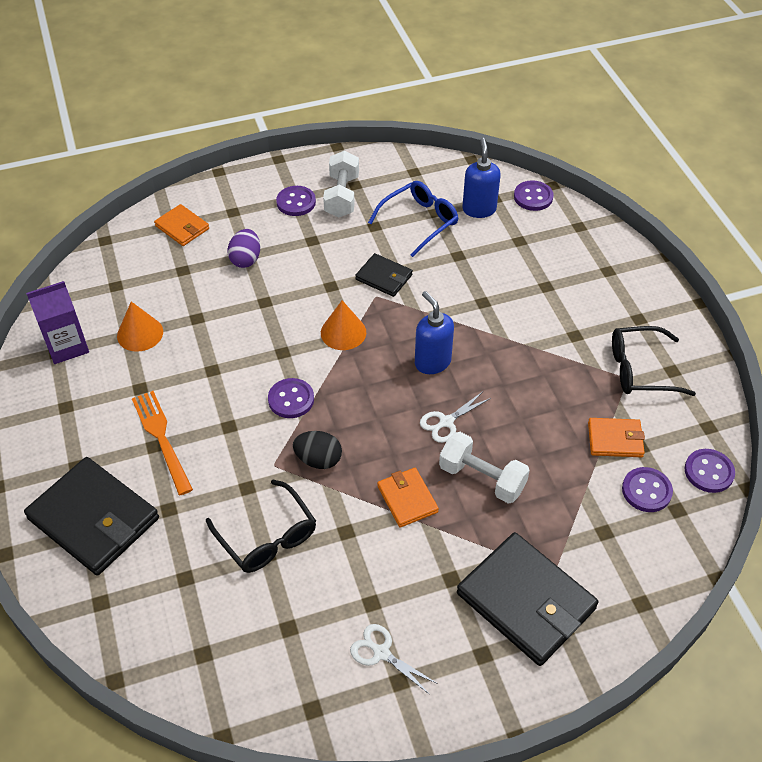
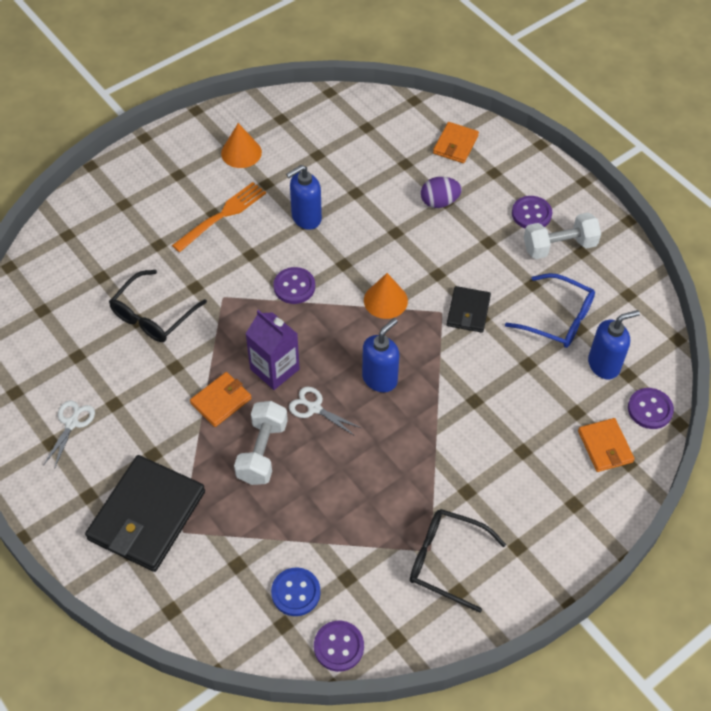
camera: 70 degrees right, 5 degrees up
black wallet [24,457,159,575] -> none
purple carton [26,281,89,364] -> purple carton moved to [246,310,300,390]
orange cone [117,301,163,352] -> orange cone moved to [221,123,262,168]
black egg [293,431,342,469] -> none
orange wallet [588,418,645,457] -> orange wallet moved to [578,418,635,472]
black glasses [612,326,696,396] -> black glasses turned 45 degrees counterclockwise [410,509,506,613]
purple button [622,467,673,512] -> blue button [271,567,321,616]
none -> blue soap dispenser [286,165,322,230]

